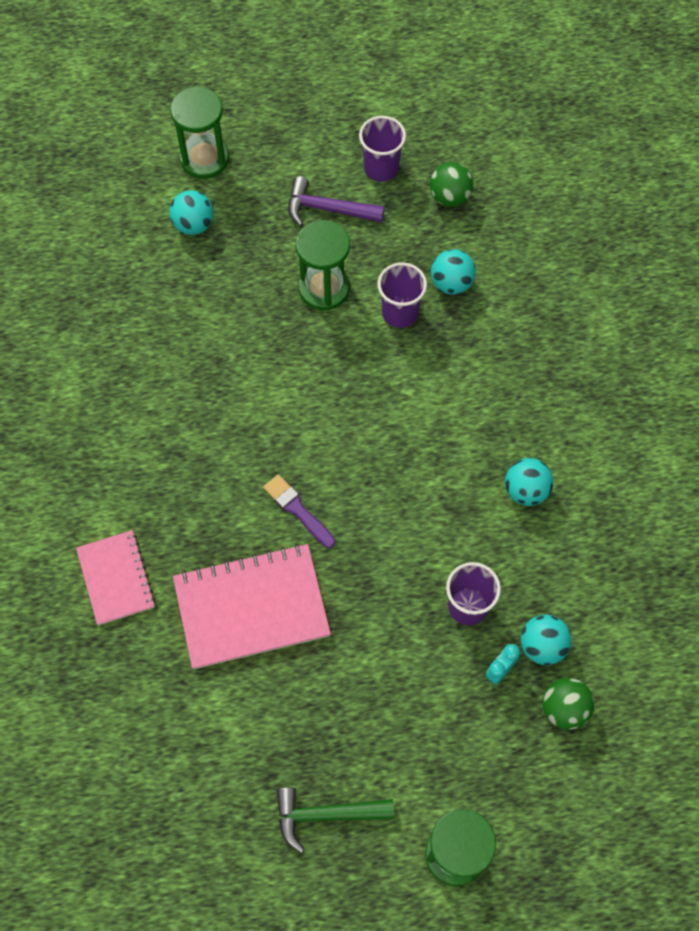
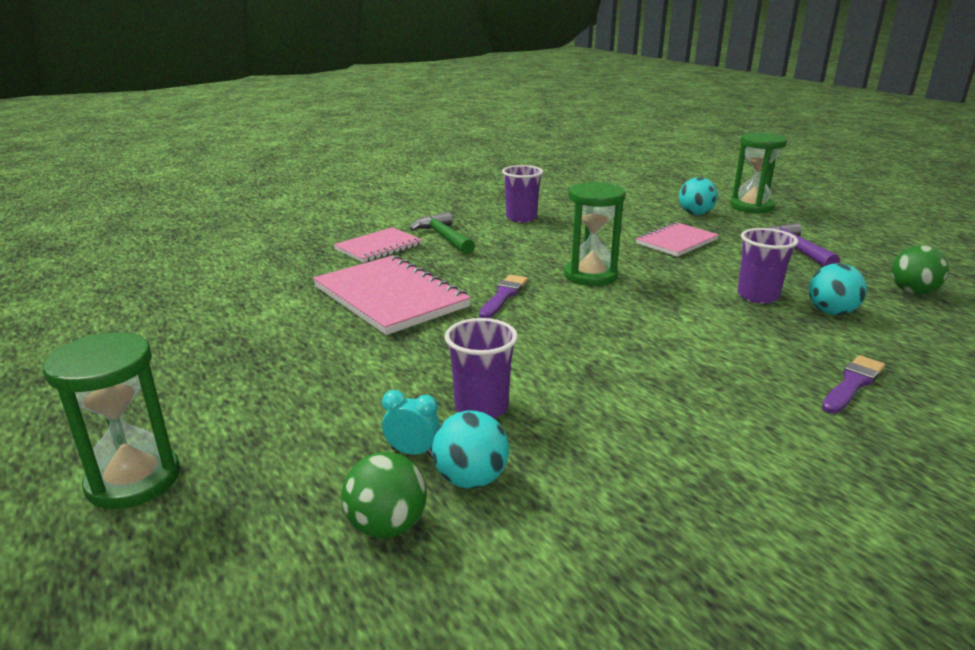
camera: 65 degrees right, 40 degrees down
green hammer [277,787,394,853] -> green hammer moved to [410,212,475,255]
green hourglass [296,220,350,310] -> green hourglass moved to [564,182,626,286]
purple cup [359,116,406,182] -> purple cup moved to [502,165,543,222]
turquoise ball [505,458,553,506] -> none
none -> pink notebook [636,222,719,257]
none -> purple brush [822,355,885,414]

